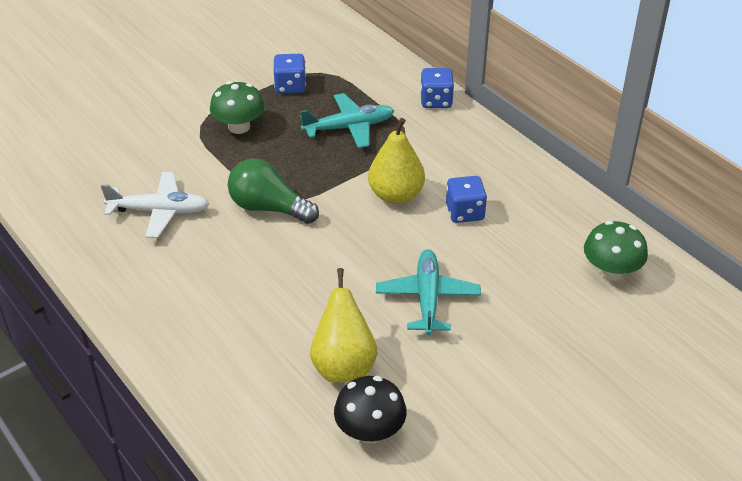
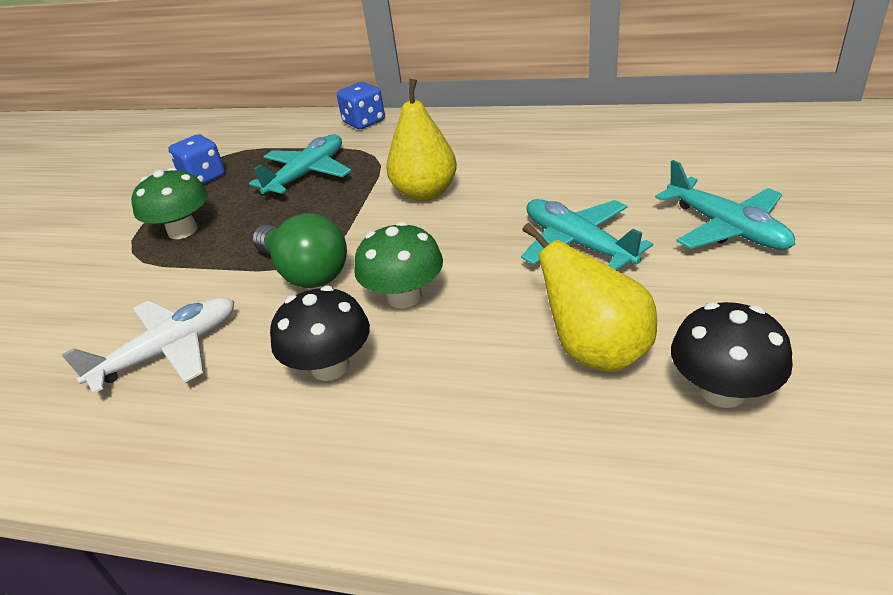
camera: 35 degrees left, 5 degrees down
green light bulb [228,158,319,224] -> green light bulb turned 120 degrees counterclockwise [252,213,347,288]
blue dice [446,176,487,223] -> none
green mushroom [584,221,648,281] -> green mushroom moved to [354,222,443,308]
none -> black mushroom [270,286,370,381]
none -> turquoise plane [655,160,795,250]

